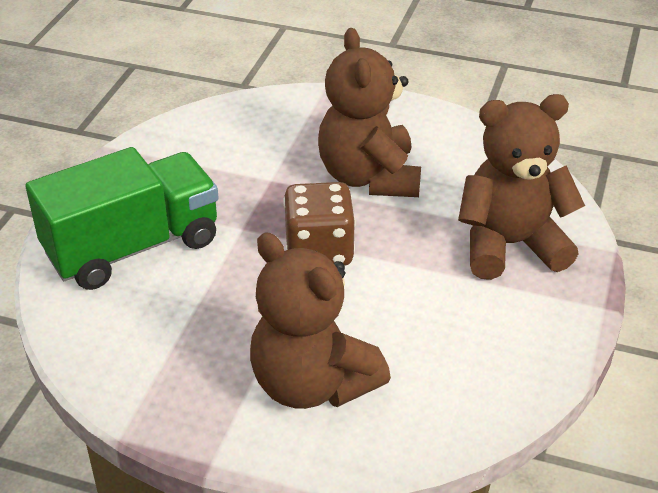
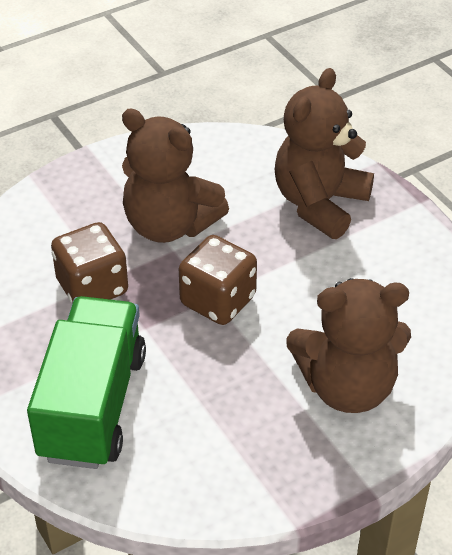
camera: 50 degrees left, 5 degrees up
none -> brown dice [51,222,128,303]

